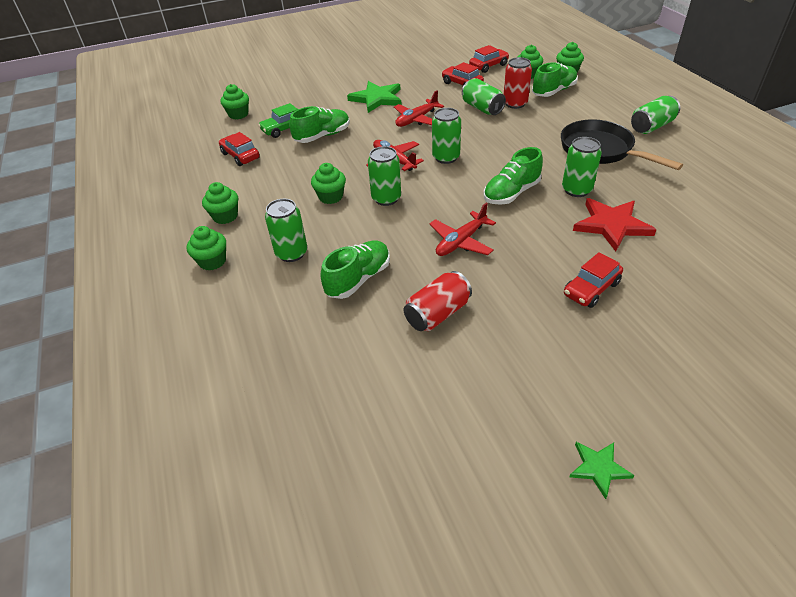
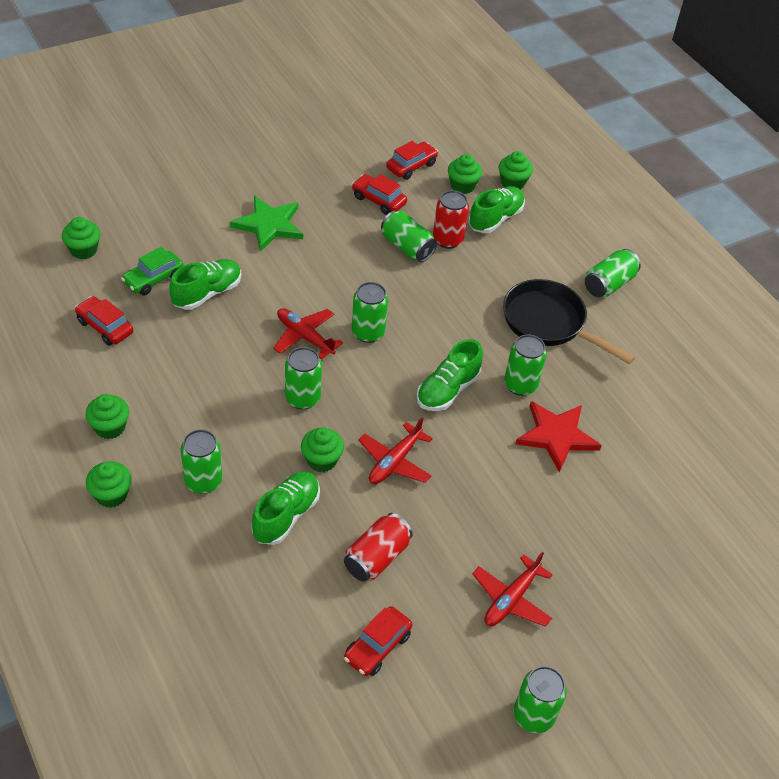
camera: 15 degrees left, 5 degrees up
green cupcake [311,163,346,204] -> green cupcake moved to [301,427,344,472]
red plane [394,90,444,127] -> red plane moved to [472,552,553,627]
red car [564,252,623,308] -> red car moved to [344,606,412,676]
green star [569,442,635,499] -> green can [514,666,567,733]

